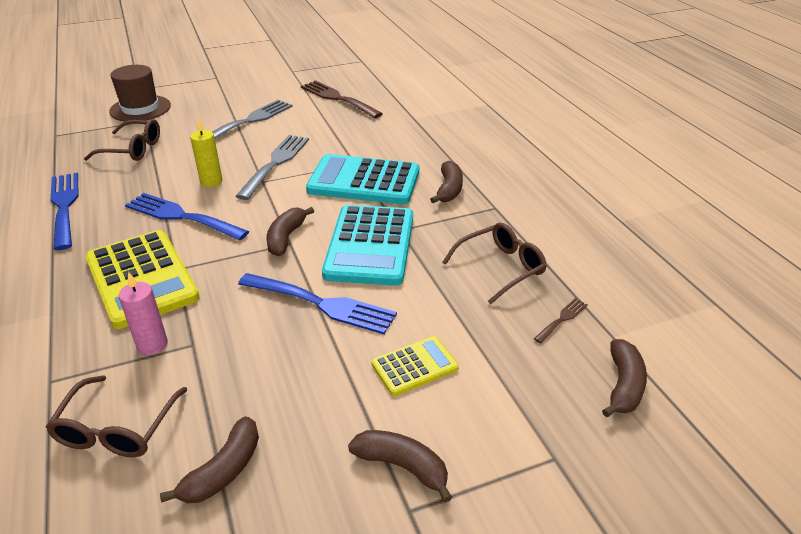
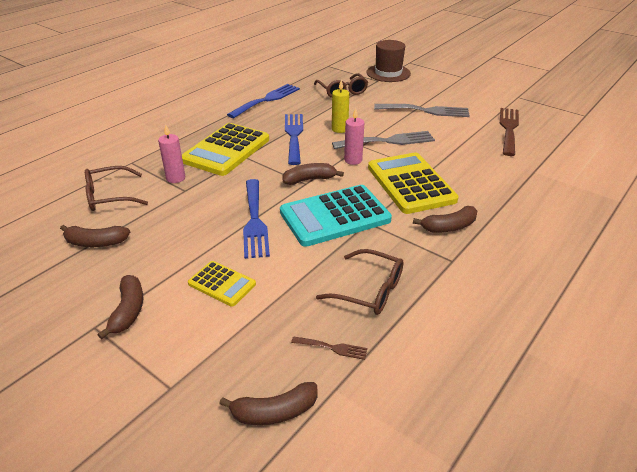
camera: 60 degrees right, 0 degrees up
turquoise calculator [306,154,419,204] -> yellow calculator [368,153,459,214]
none -> pink candle [344,108,364,165]

